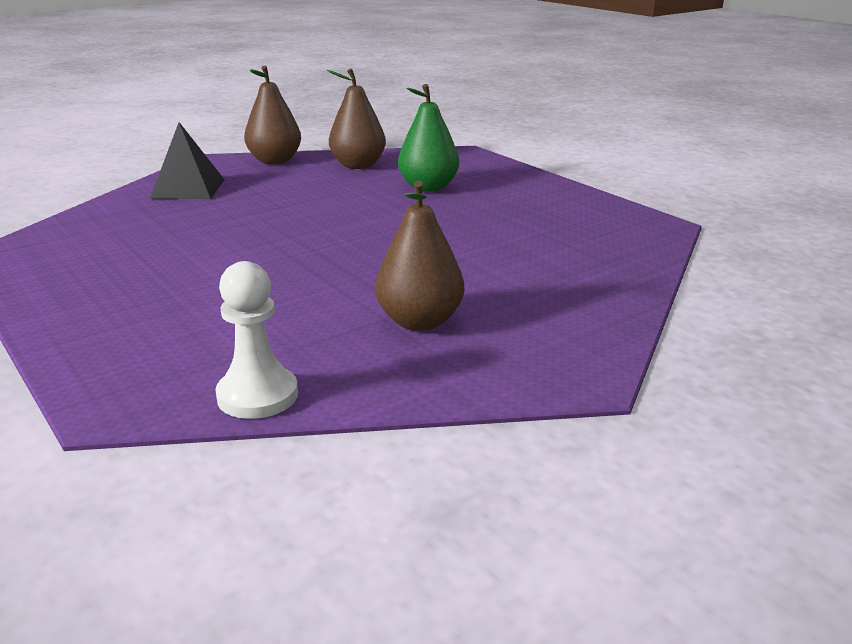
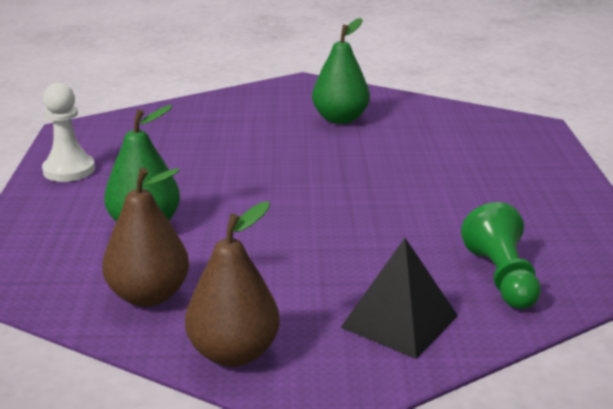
camera: 145 degrees left, 0 degrees up
white pawn [215,261,298,419] -> white pawn moved to [42,83,95,182]
brown pear [375,181,464,331] -> green pear [312,18,370,124]
none -> green pawn [461,202,541,309]

